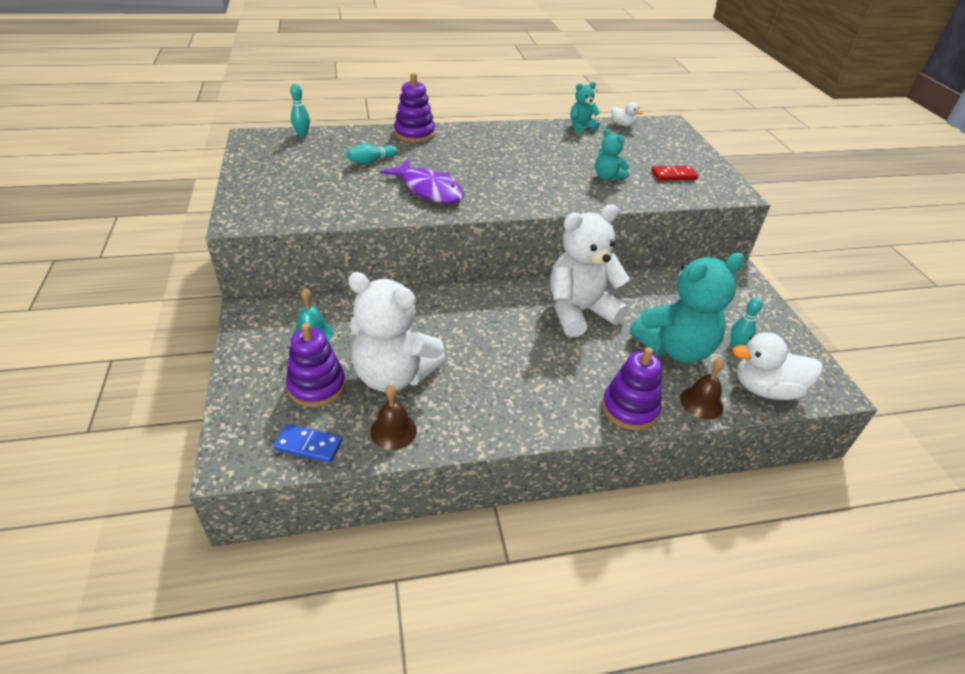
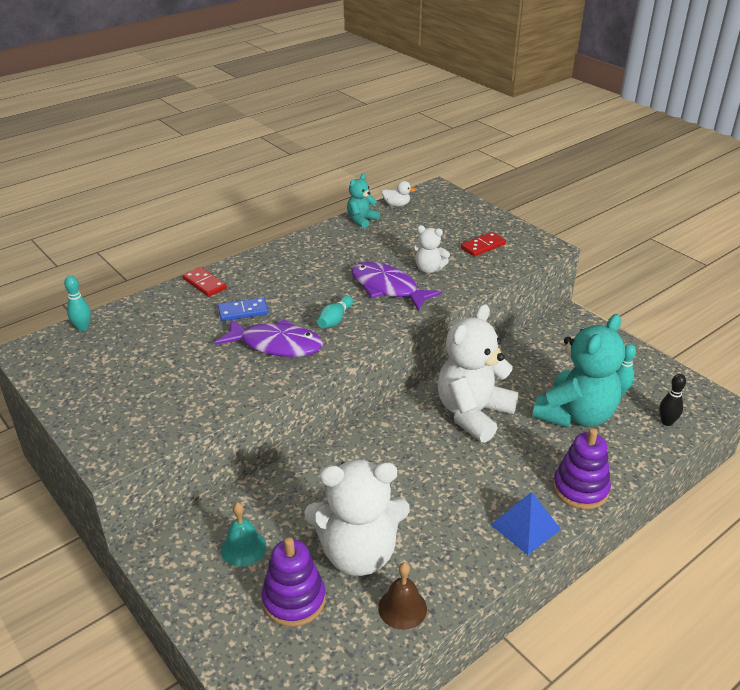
camera: 25 degrees left, 5 degrees down
blue domino [274,424,342,463] -> blue domino moved to [218,297,269,321]
turquoise bowling pin [347,144,398,164] -> turquoise bowling pin moved to [317,296,353,328]
purple stacking toy [394,73,435,142] -> red domino [182,267,227,297]
turquoise teddy bear [595,129,630,181] -> white teddy bear [413,225,450,273]
brown bell [680,358,724,420] -> none
white duck [732,332,822,400] -> black bowling pin [659,374,686,426]
none -> purple fish [351,262,442,311]
none -> blue pyramid [490,492,561,555]

